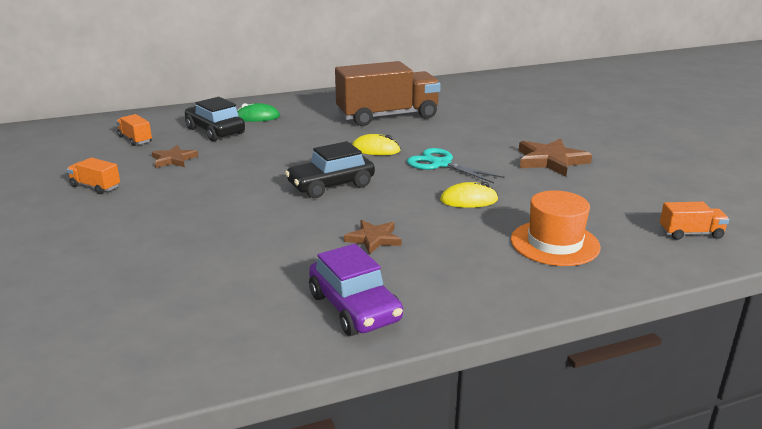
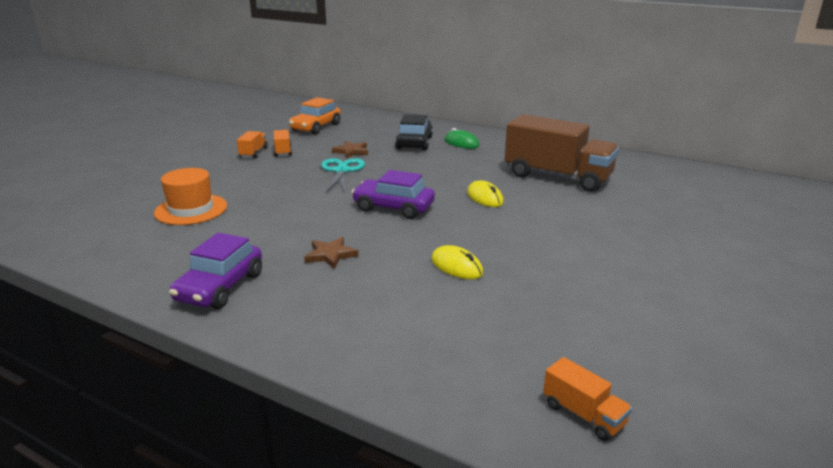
camera: 50 degrees right, 0 degrees up
orange truck [116,114,152,146] -> orange truck moved to [237,131,268,158]
black car [285,141,375,198] -> purple car [351,170,435,219]
turquoise scissors [407,148,505,183] -> turquoise scissors moved to [321,158,365,193]
orange hat [511,190,601,266] -> orange hat moved to [154,168,227,225]
brown star [519,138,592,177] -> none
none -> orange car [289,97,341,134]

